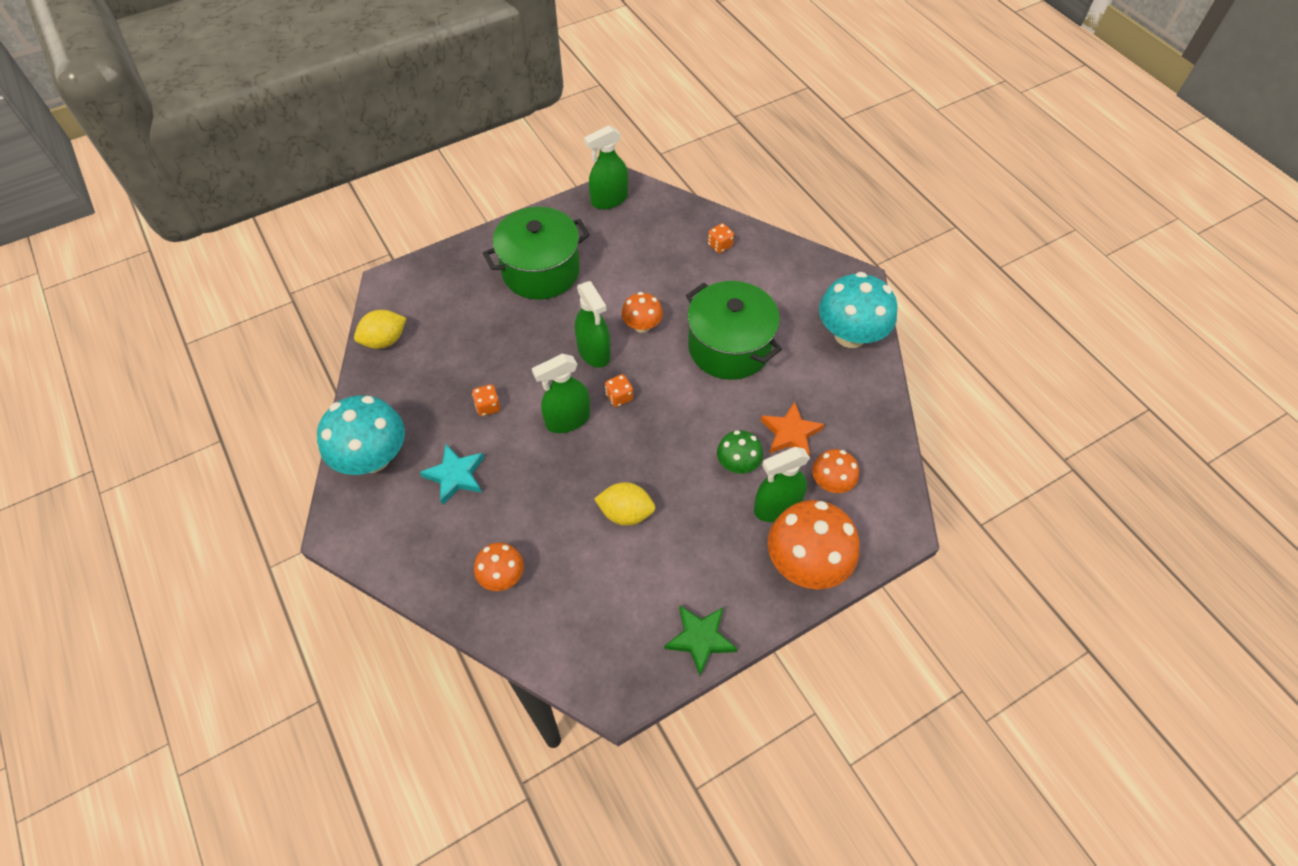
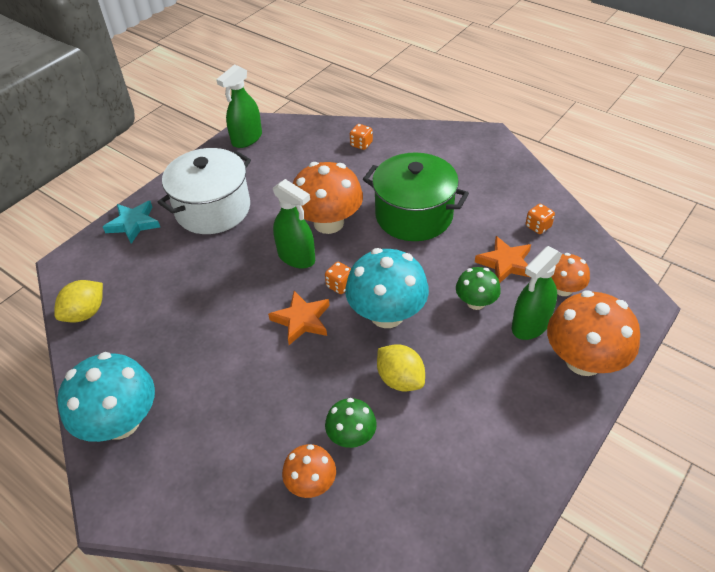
camera: 20 degrees left, 10 degrees down
turquoise star [420,444,484,505] -> turquoise star moved to [103,201,160,244]
orange dice [472,384,500,416] -> orange dice moved to [526,204,555,234]
green pot [483,207,590,300] -> white pot [157,148,251,234]
green spray bottle [532,354,590,433] -> orange star [268,291,330,345]
yellow lemon [594,482,655,526] -> yellow lemon turned 60 degrees clockwise [377,344,425,391]
orange mushroom [621,292,663,333] -> orange mushroom [293,162,363,234], size x1.82
green star [664,606,737,676] -> none
turquoise mushroom [819,272,897,348] -> turquoise mushroom moved to [345,248,429,328]
none -> green mushroom [325,398,377,448]

